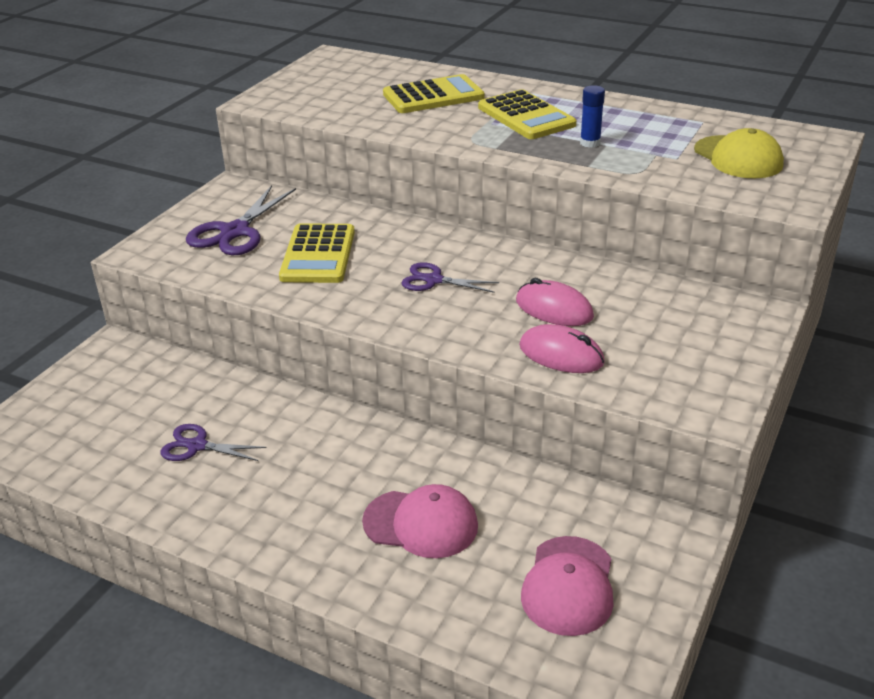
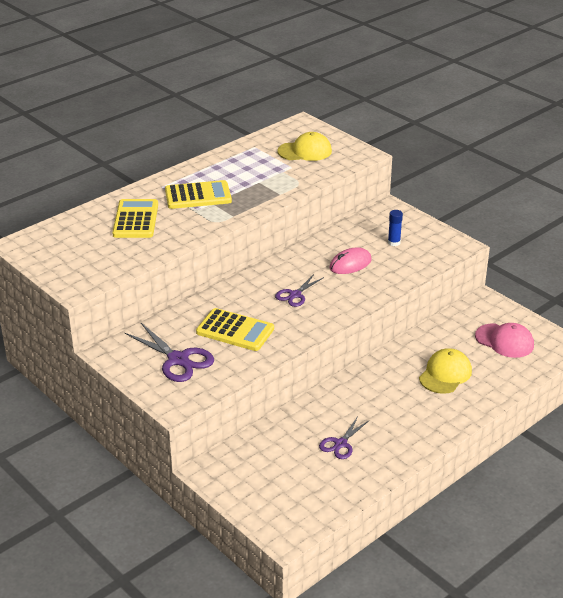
camera: 70 degrees left, 0 degrees up
pink cap [362,484,478,558] -> yellow cap [419,348,472,394]
pink mouse [519,324,605,373] -> none
blue glue stick [580,85,605,148] -> blue glue stick moved to [388,210,403,246]

